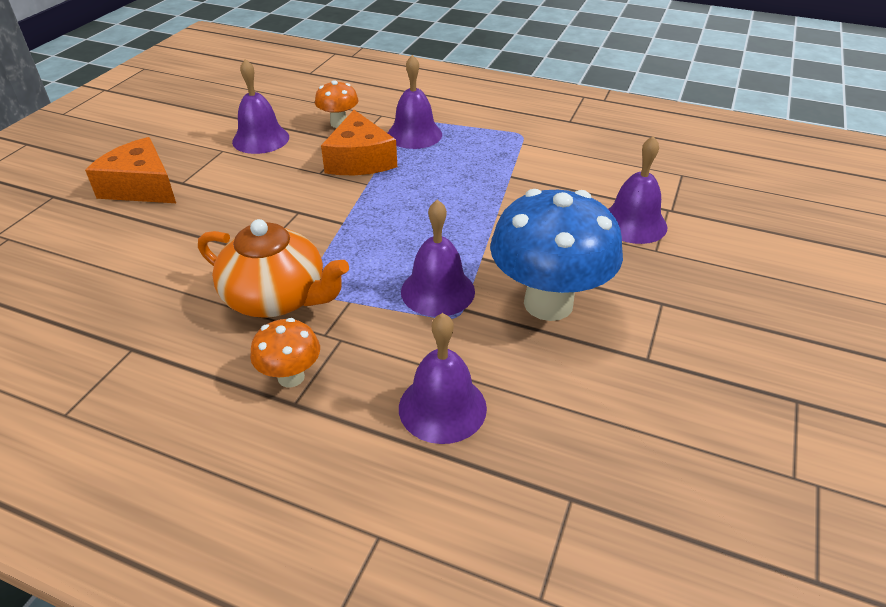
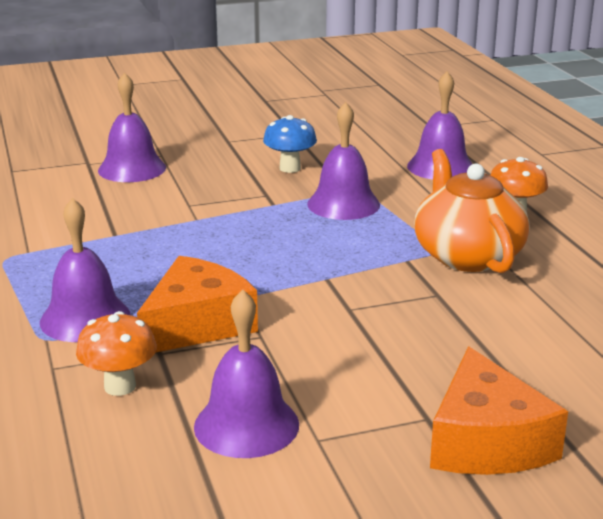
camera: 130 degrees left, 15 degrees down
blue mushroom [490,189,623,321] -> blue mushroom [263,115,317,173], size x0.49

